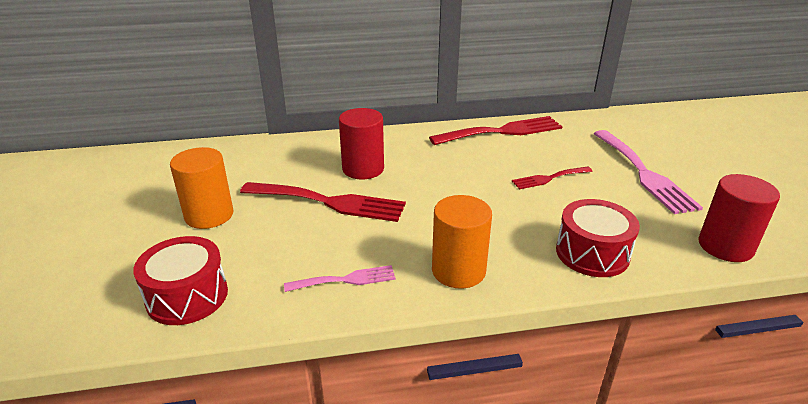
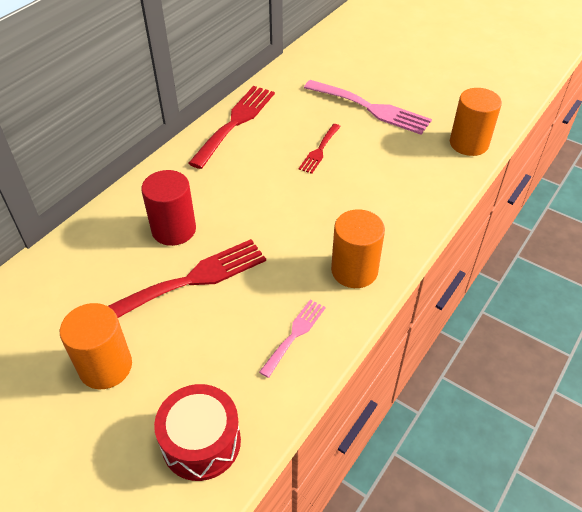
camera: 45 degrees left, 15 degrees up
red drum [556,199,640,277] -> none
red cylinder [698,174,780,262] -> orange cylinder [450,88,502,156]

